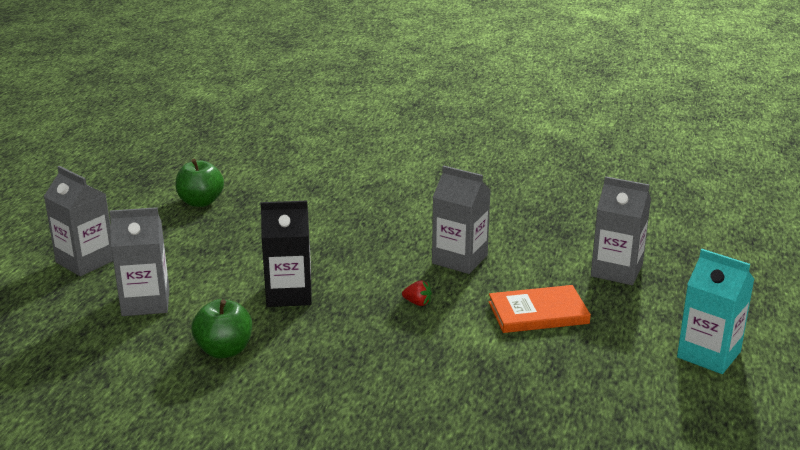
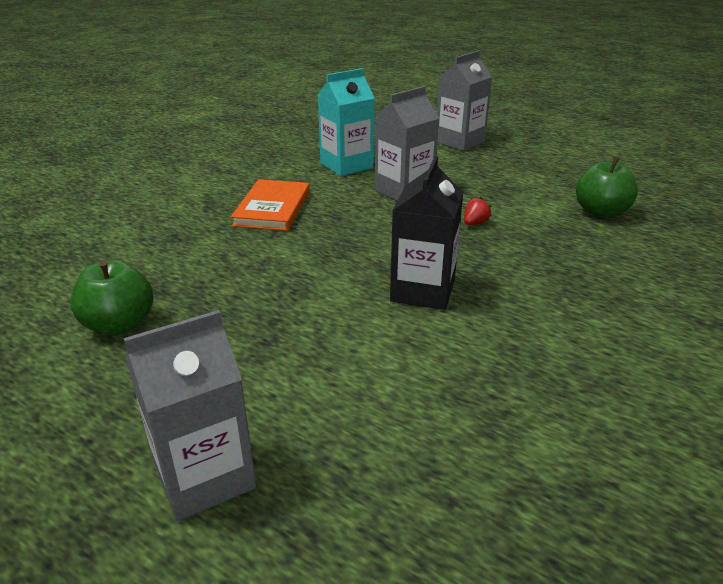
camera: 70 degrees left, 5 degrees up
grey carton [109,207,169,316] -> none
green apple [191,299,252,358] -> green apple moved to [576,157,638,218]
orange book [489,285,591,333] -> orange book moved to [231,179,310,231]
turquoise carton [677,249,754,374] -> turquoise carton moved to [318,68,374,176]

